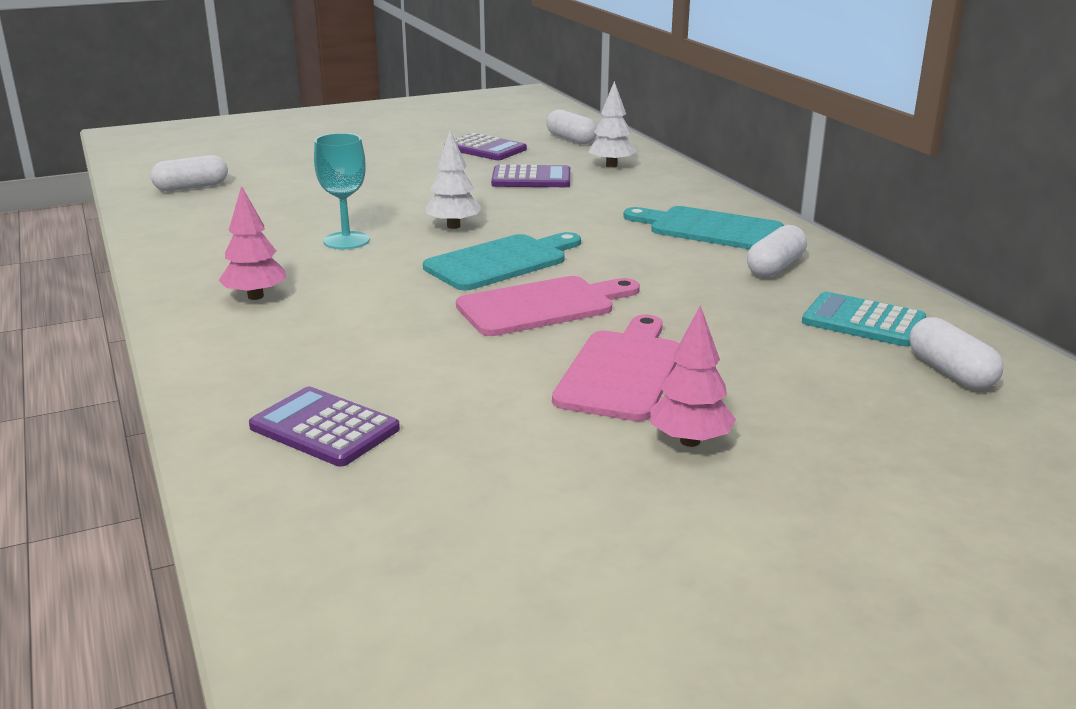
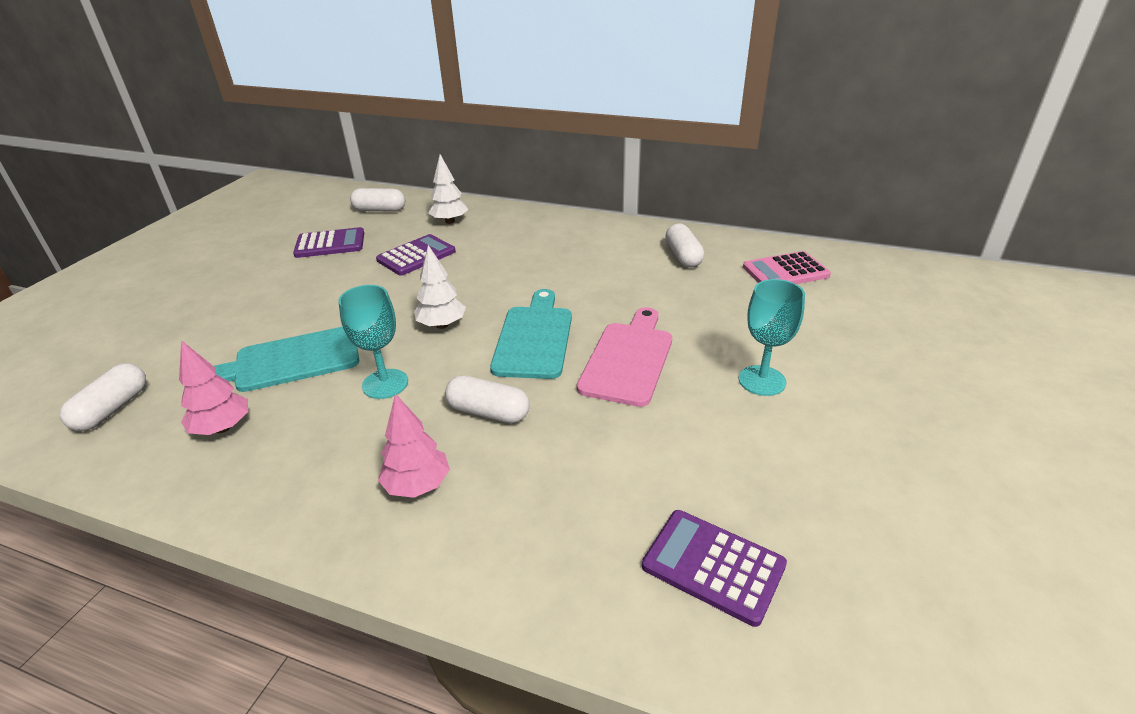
camera: 45 degrees left, 10 degrees up
purple calculator [249,387,400,467] -> purple calculator turned 45 degrees clockwise [642,510,787,627]
pink cutting board [552,314,679,421] -> turquoise goblet [739,279,805,396]
turquoise cutting board [623,206,784,250] -> turquoise cutting board moved to [214,327,359,392]
pink tree [650,305,736,447] -> pink tree moved to [179,340,248,435]
turquoise calculator [802,292,926,347] -> pink calculator [743,251,831,284]
white capsule [909,317,1004,389] -> white capsule moved to [445,375,530,423]

